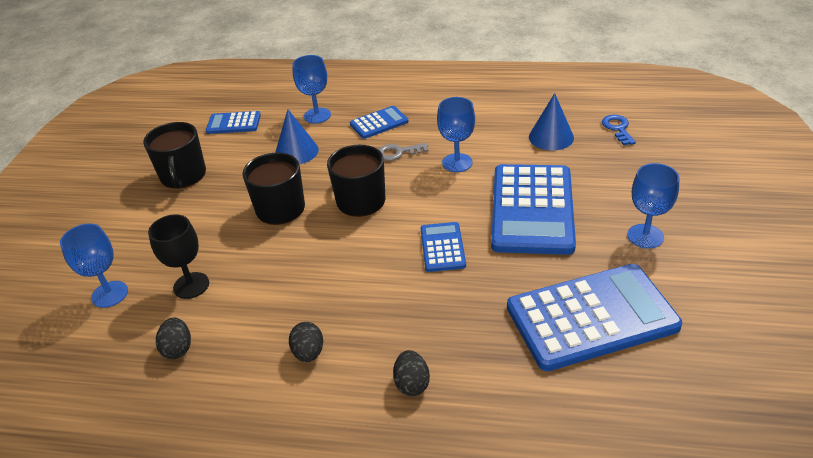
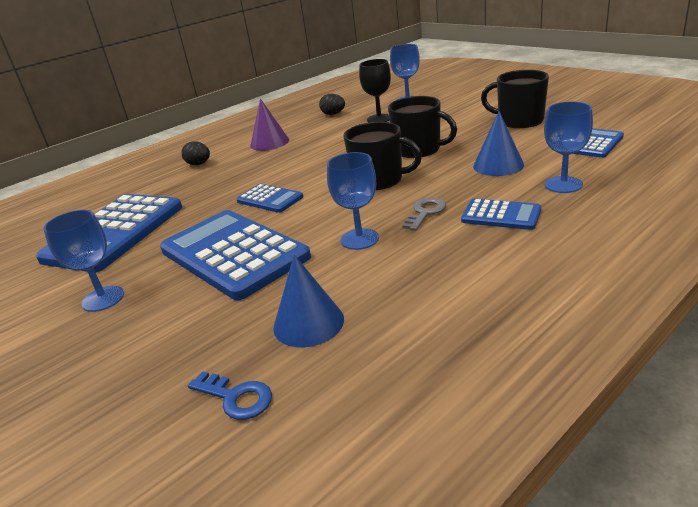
camera: 130 degrees right, 10 degrees down
black egg [289,322,323,362] -> purple cone [250,98,289,151]
blue calculator [350,106,409,139] -> blue calculator turned 75 degrees counterclockwise [461,199,541,230]

